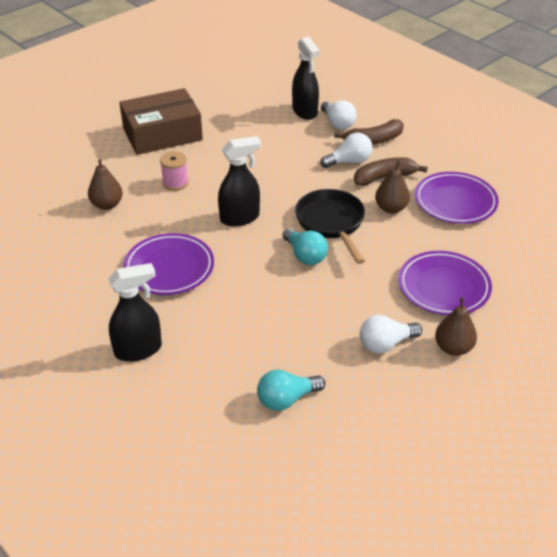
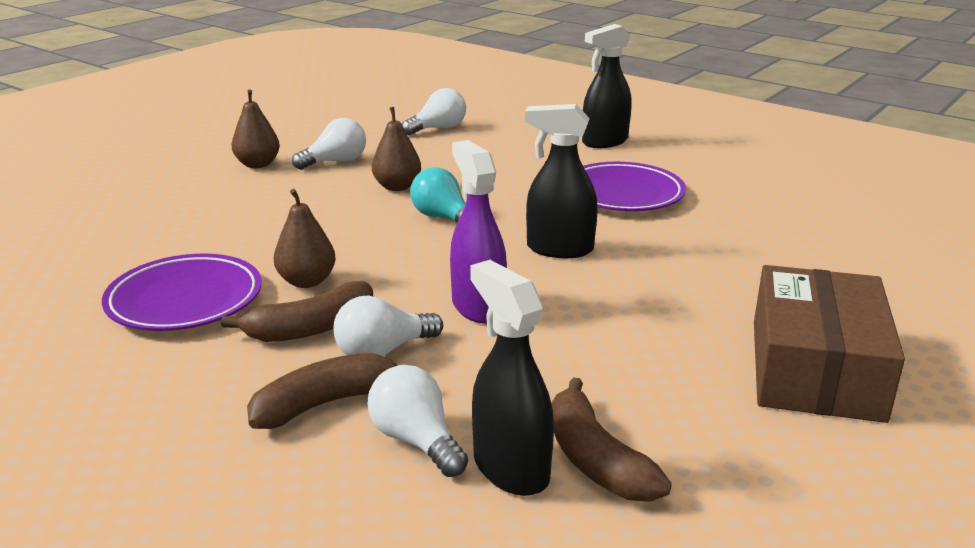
camera: 170 degrees right, 15 degrees down
brown pear [88,159,123,210] -> brown pear moved to [372,107,421,191]
brown box [119,88,203,155] -> brown box turned 45 degrees counterclockwise [754,265,905,423]
pink spool [160,151,189,191] -> none
black spray bottle [218,136,261,226] -> black spray bottle turned 45 degrees clockwise [525,104,598,258]
turquoise light bulb [257,370,325,411] -> white light bulb [402,88,466,135]
black pan [295,189,365,264] -> none
purple plate [398,251,492,315] -> none
none -> purple spray bottle [450,140,507,324]
none -> brown banana [552,378,672,502]

